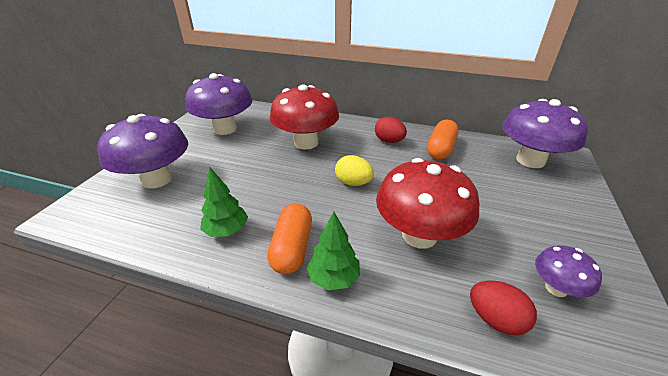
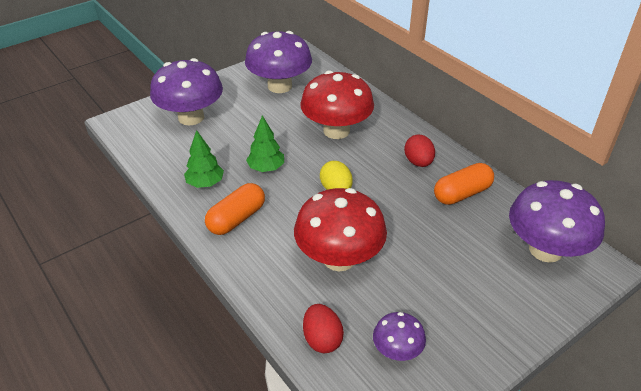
camera: 35 degrees right, 5 degrees up
green tree [307,212,360,290] -> green tree moved to [246,115,284,172]

